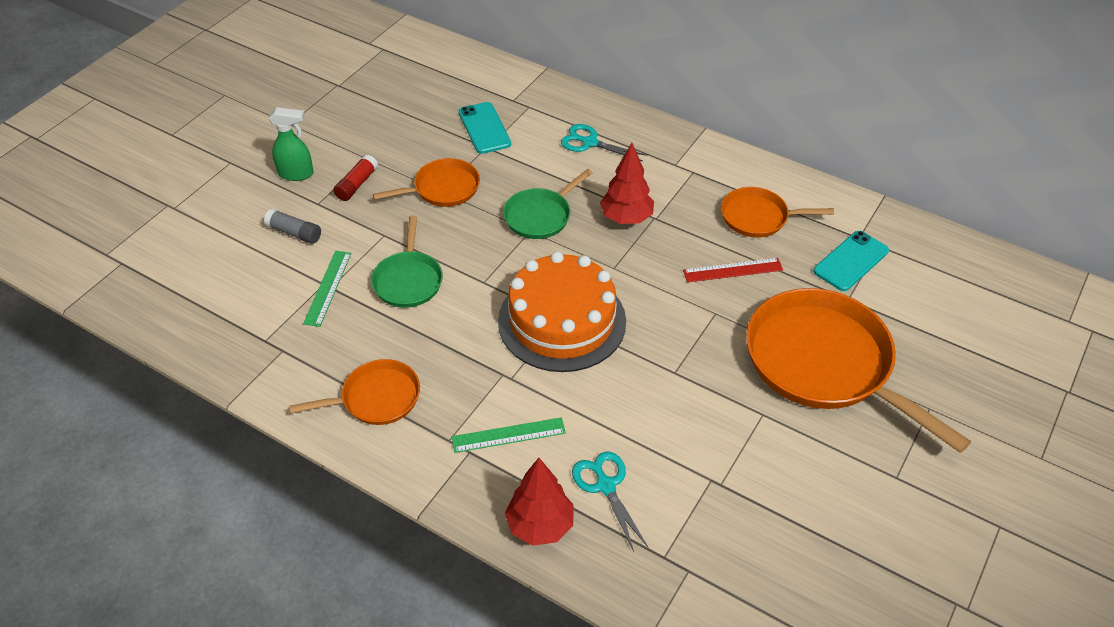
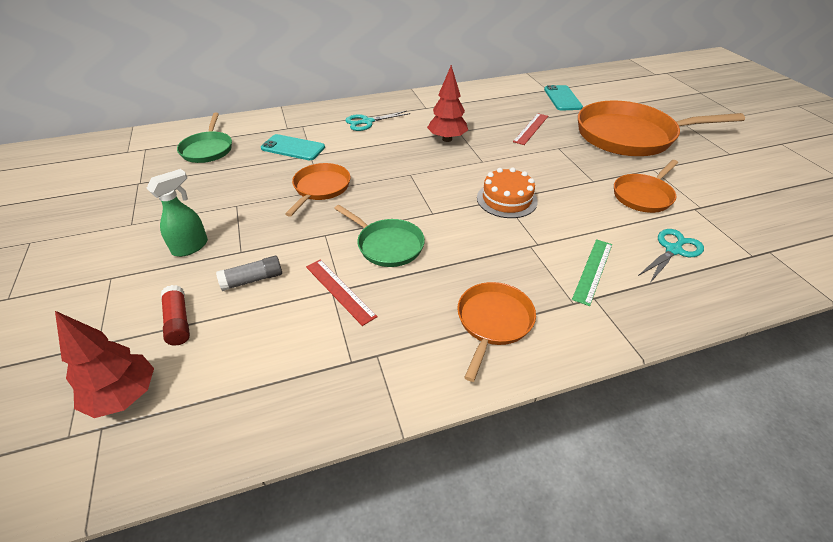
camera: 50 degrees left, 5 degrees down
green ruler [303,251,352,327] -> red ruler [306,259,378,326]
red glue stick [333,155,378,201] -> red glue stick moved to [161,285,190,345]
orange cake [498,251,626,372] -> orange cake [477,167,538,218], size x0.58
green pan [503,169,592,239] -> green pan moved to [177,113,232,163]
red tree [505,458,574,546] -> red tree moved to [55,311,154,418]
turquoise scissors [572,452,648,551] -> turquoise scissors turned 120 degrees clockwise [638,229,704,284]
orange pan [721,187,834,237] -> orange pan moved to [614,160,678,213]

